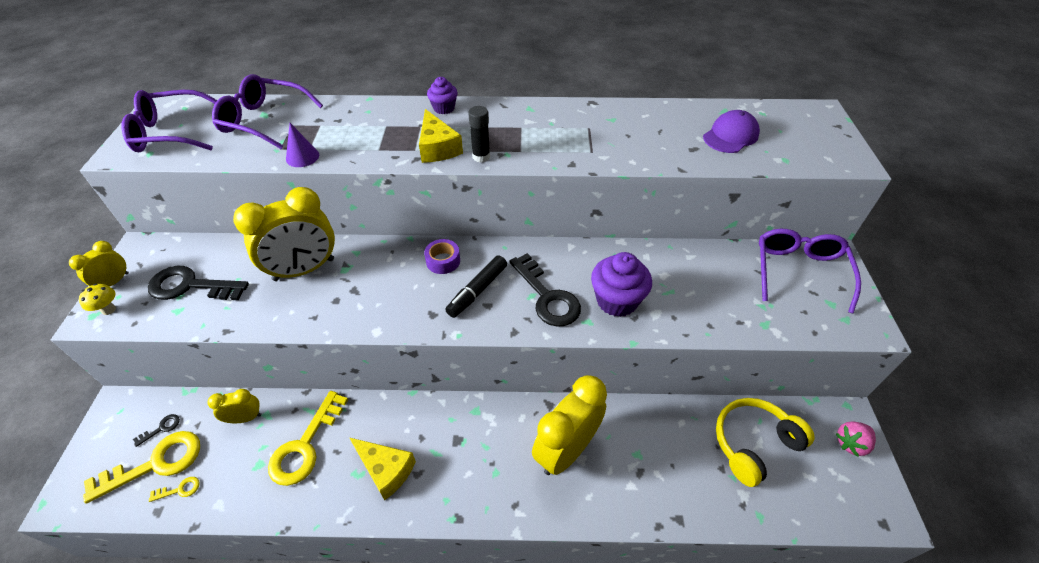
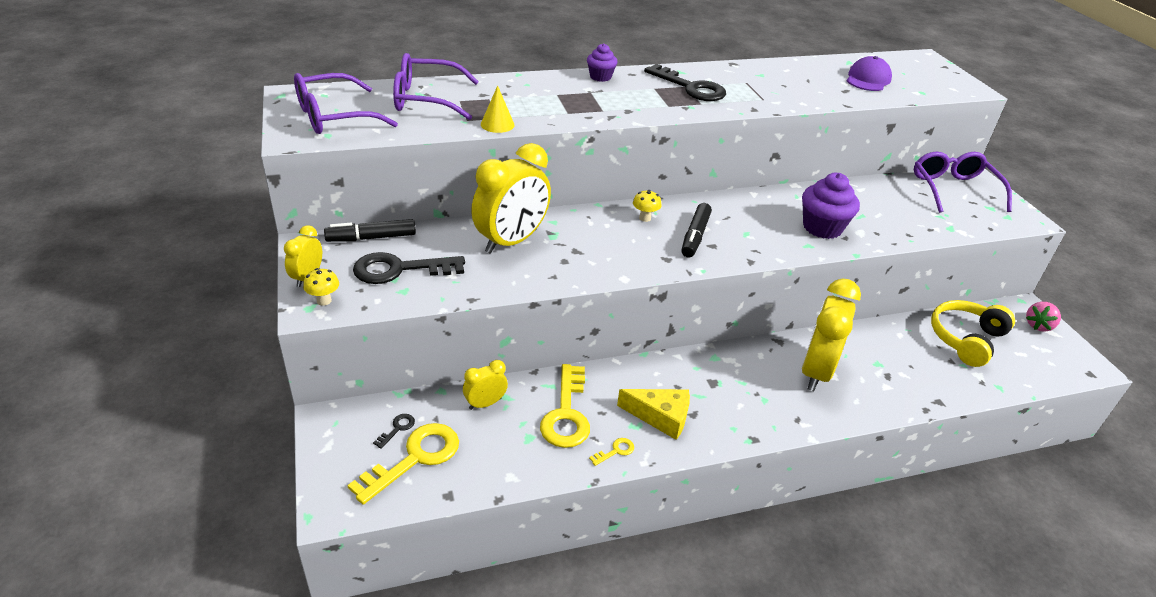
camera: 20 degrees left, 10 degrees down
yellow key [149,477,200,502] -> yellow key moved to [589,438,634,466]
purple cone [286,123,319,167] -> yellow cone [481,85,515,133]
yellow cheese [419,109,463,163] -> none
purple tape [424,239,460,274] -> yellow mushroom [633,190,662,222]
black glue stick [468,106,490,162] -> none
black key [509,253,581,327] -> black key moved to [644,64,726,101]
none -> black marker [324,219,416,242]

